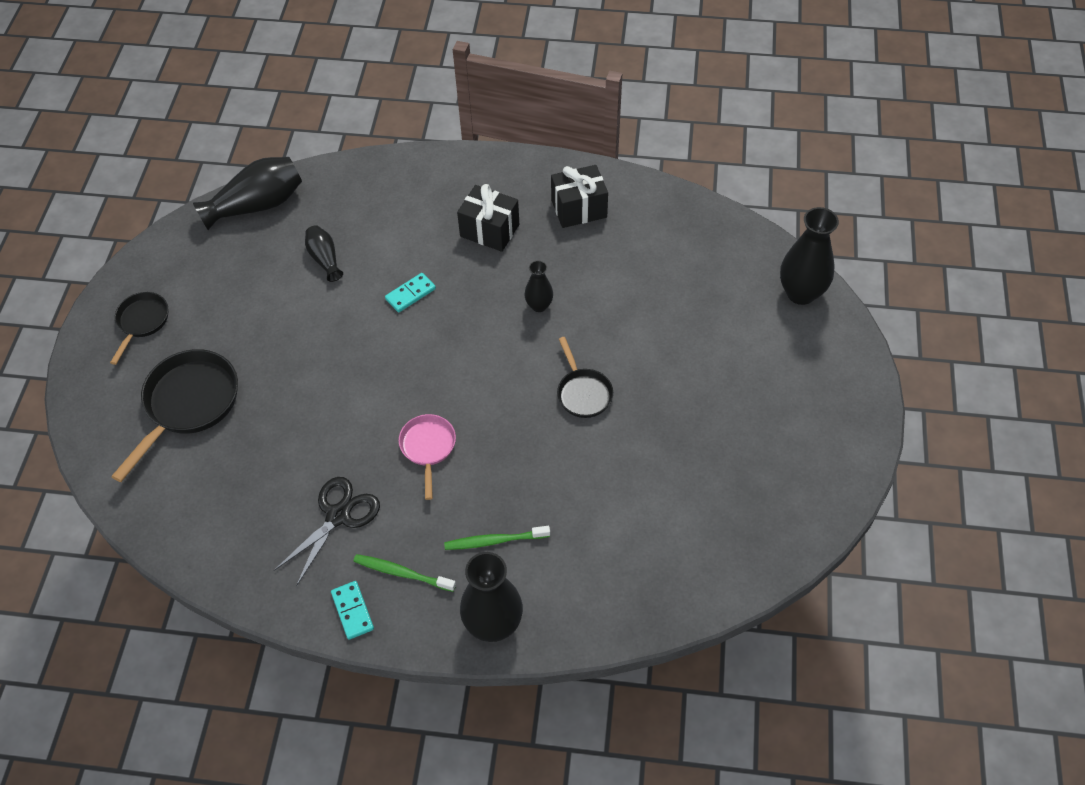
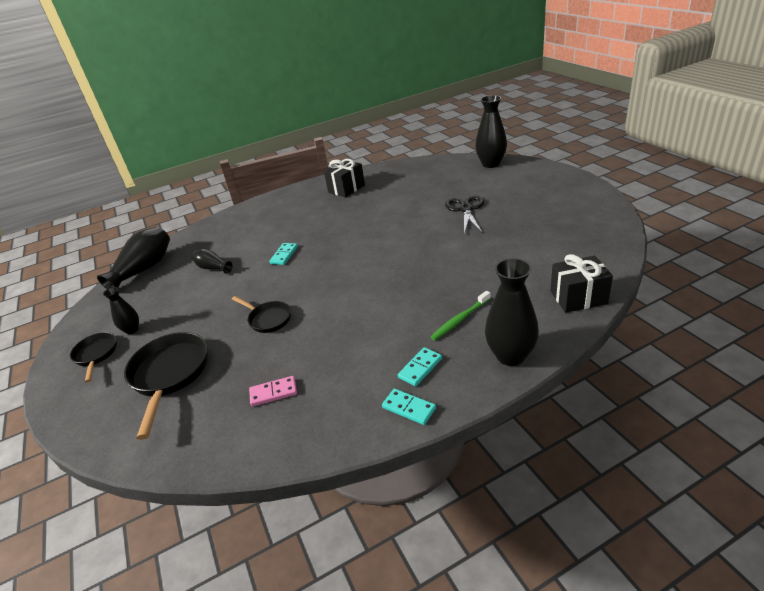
camera: 30 degrees left, 20 degrees down
black scissors [274,477,380,586] -> black scissors moved to [445,195,484,233]
green toothbrush [353,554,456,592] -> turquoise domino [398,347,442,386]
pink pan [399,414,456,500] -> none
black gift [457,184,519,252] -> black gift moved to [550,254,613,313]
black vase [524,260,553,312] -> black vase moved to [103,287,139,334]
black pan [557,337,613,418] -> black pan moved to [232,296,291,333]
none -> pink domino [249,376,297,406]

